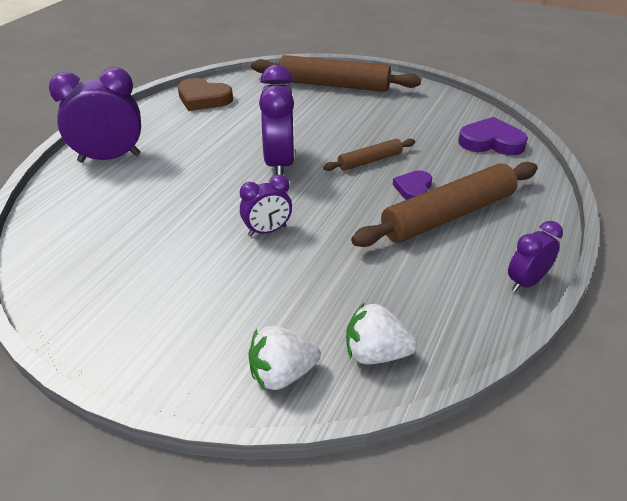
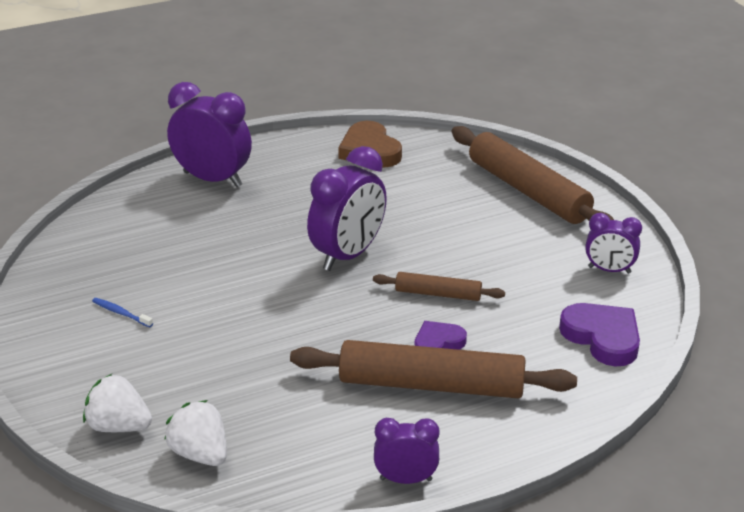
camera: 40 degrees right, 5 degrees down
purple clock [240,175,292,236] -> purple clock moved to [585,213,642,274]
none -> blue toothbrush [92,298,153,328]

